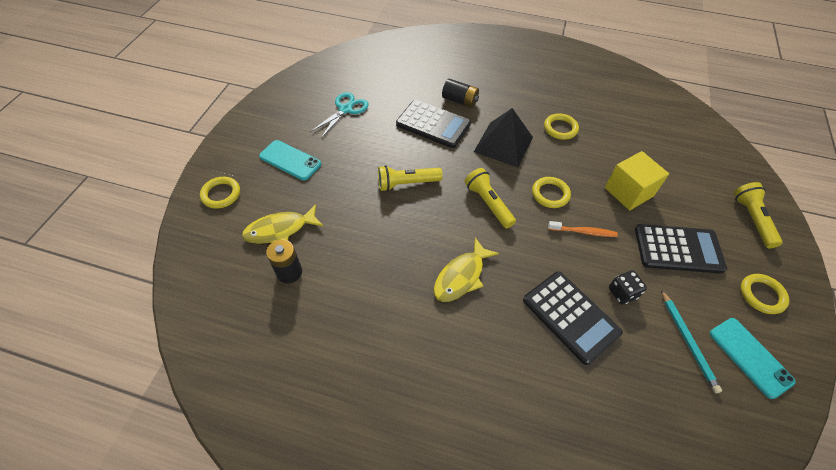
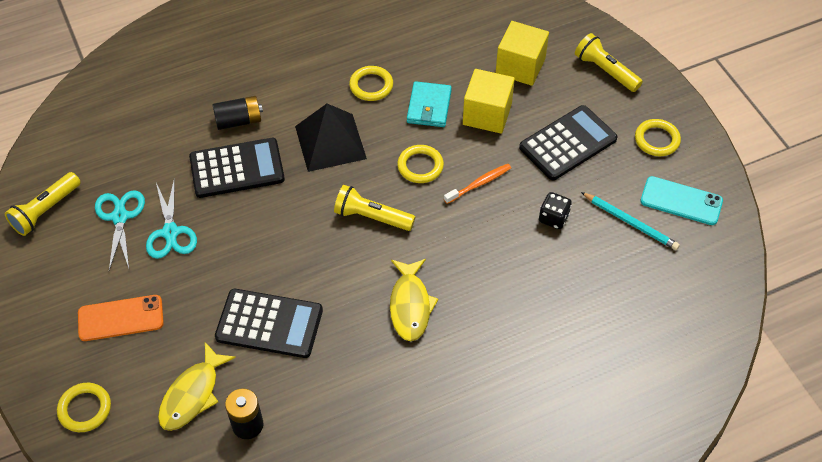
camera: 40 degrees left, 0 degrees up
turquoise phone [259,140,321,180] -> orange phone [78,295,164,341]
yellow flashlight [378,165,443,191] -> yellow flashlight moved to [5,172,81,236]
black calculator [523,271,623,365] -> black calculator moved to [215,289,323,358]
none -> turquoise scissors [146,178,197,259]
none -> turquoise wallet [407,81,452,127]
none -> yellow cube [496,21,549,86]

